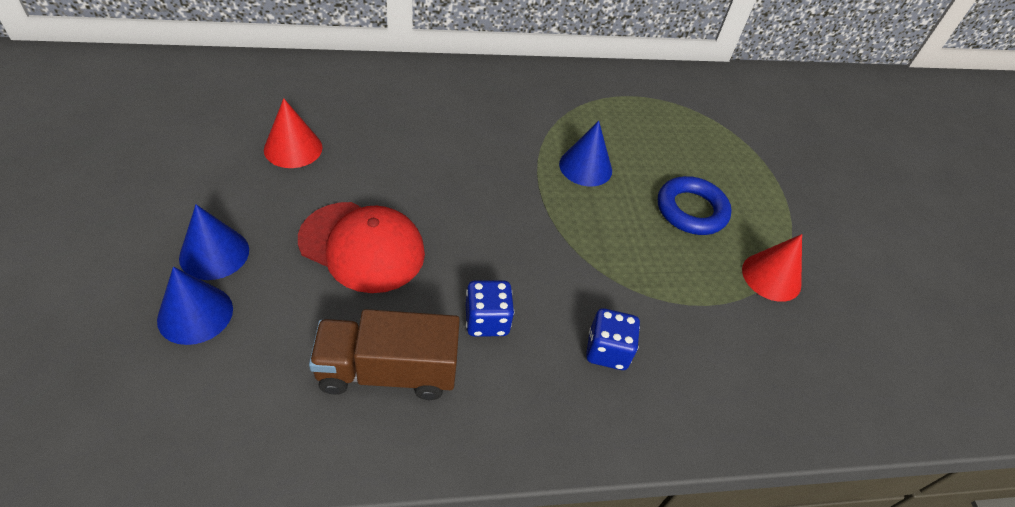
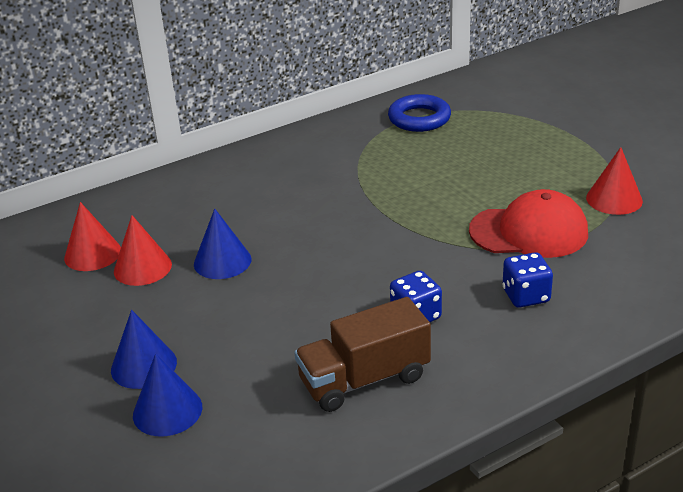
camera: 15 degrees left, 15 degrees down
red cap [298,202,425,293] -> red cap moved to [469,189,588,258]
blue cone [559,121,612,186] -> blue cone moved to [194,209,251,279]
blue ring [658,176,732,235] -> blue ring moved to [388,94,451,132]
none -> red cone [64,202,121,271]

